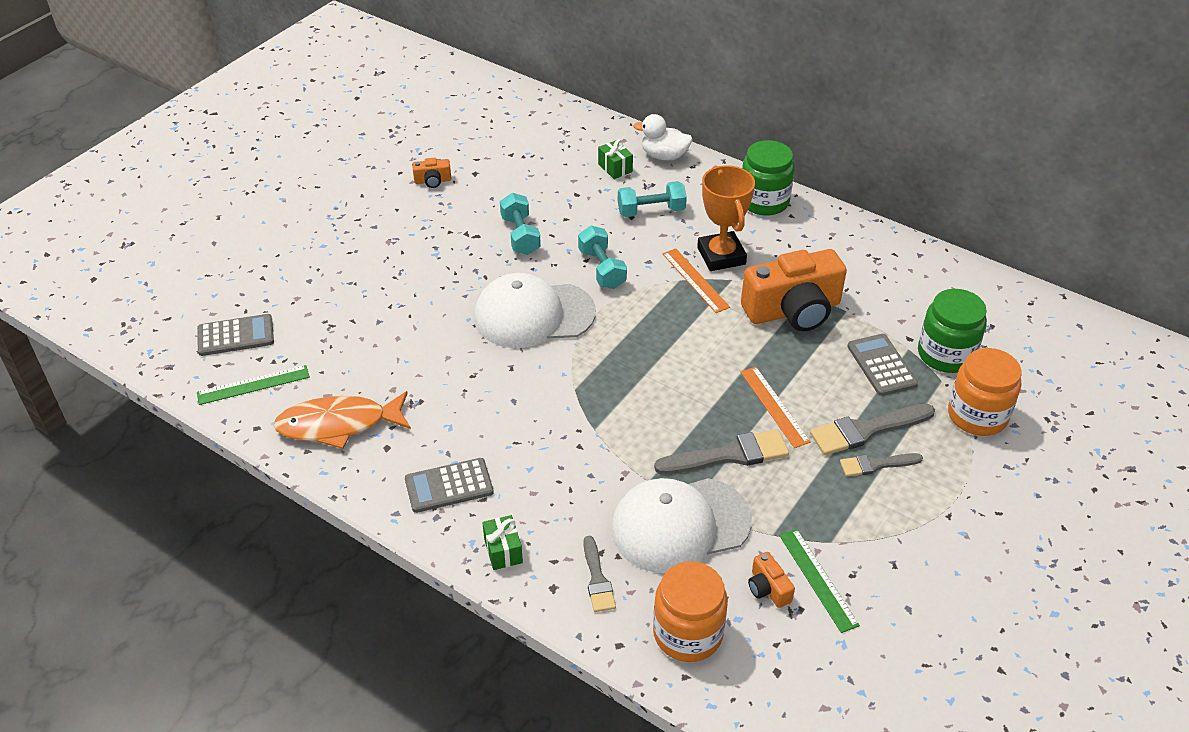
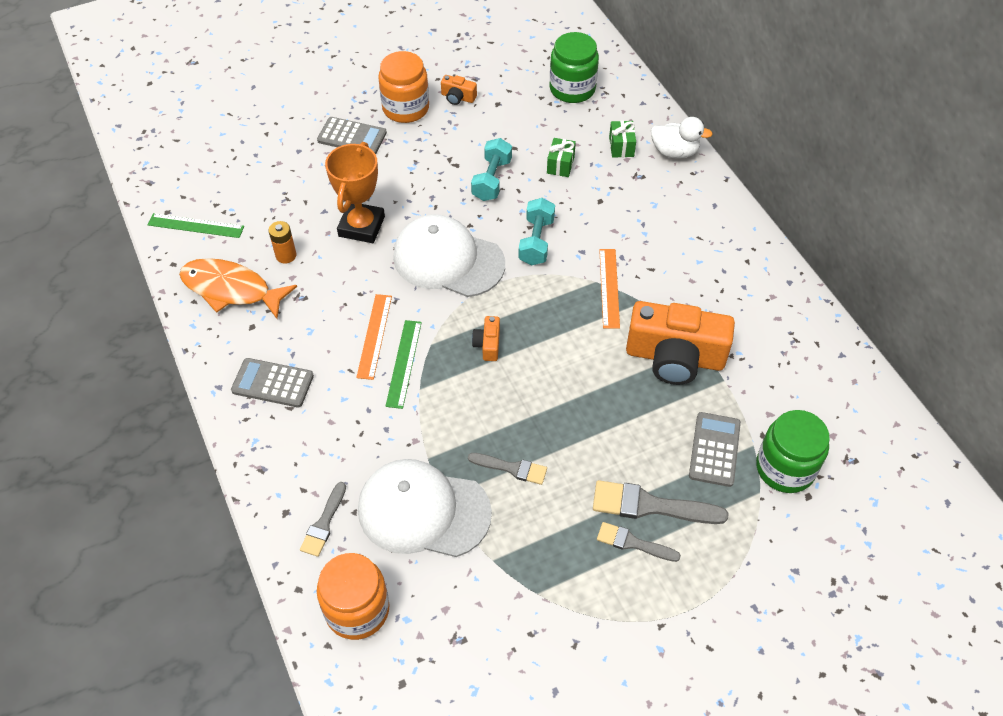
camera: 30 degrees right, 10 degrees up
grey calculator [197,314,274,356] -> grey calculator moved to [317,117,387,154]
green gift [482,515,523,570] -> green gift moved to [547,138,576,177]
turquoise dumbbell [618,181,687,217] -> none
white duck [633,114,693,160] -> white duck turned 150 degrees clockwise [651,117,713,159]
grey brush [654,429,789,474] -> grey brush [468,453,547,485], size x0.61
orange trophy [697,165,755,271] -> orange trophy moved to [325,142,385,243]
orange ruler [740,367,811,448] -> orange ruler moved to [356,294,392,380]
green jar [742,140,795,216] -> green jar moved to [550,32,599,103]
orange camera [748,552,795,608] -> orange camera moved to [472,316,500,361]
green ruler [779,529,860,633] -> green ruler moved to [386,320,422,409]
orange jar [948,348,1022,436] -> orange jar moved to [378,51,429,123]
none -> orange battery [269,221,296,264]

